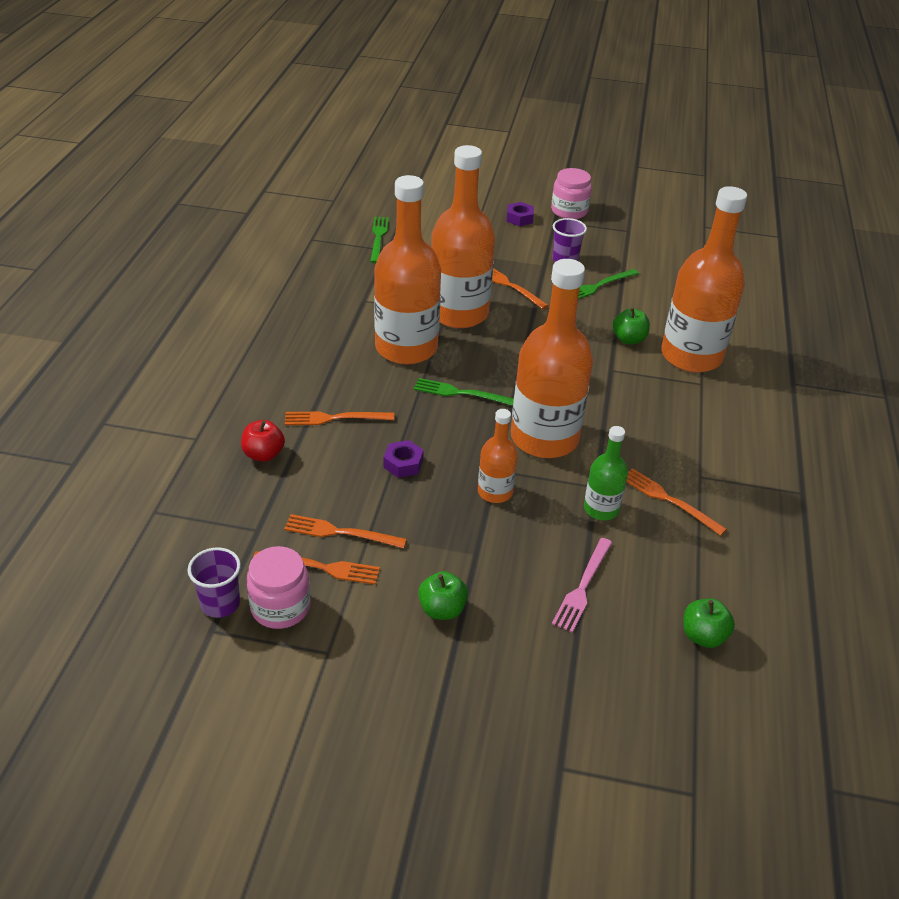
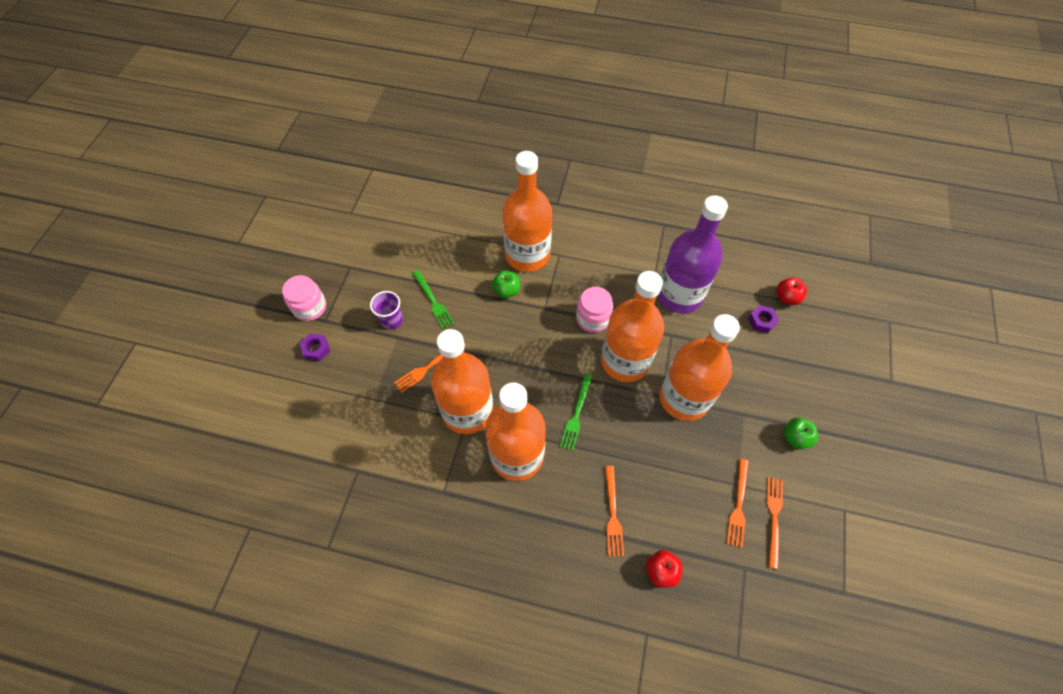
camera: 85 degrees left, 20 degrees up
purple cup [188,547,241,618] -> none
pink jar [246,546,311,629] -> pink jar moved to [576,287,613,333]
green fork [370,217,389,263] -> none
purple nut [383,440,424,478] -> purple nut moved to [748,305,779,333]
orange bottle [478,409,518,503] -> orange bottle [659,314,740,421], size x2.05
pink fork [552,538,612,633] -> none
green bottle [584,426,628,520] -> none
orange fork [626,468,727,536] -> purple bottle [657,195,728,313]
green apple [683,599,735,648] -> red apple [777,277,807,305]

